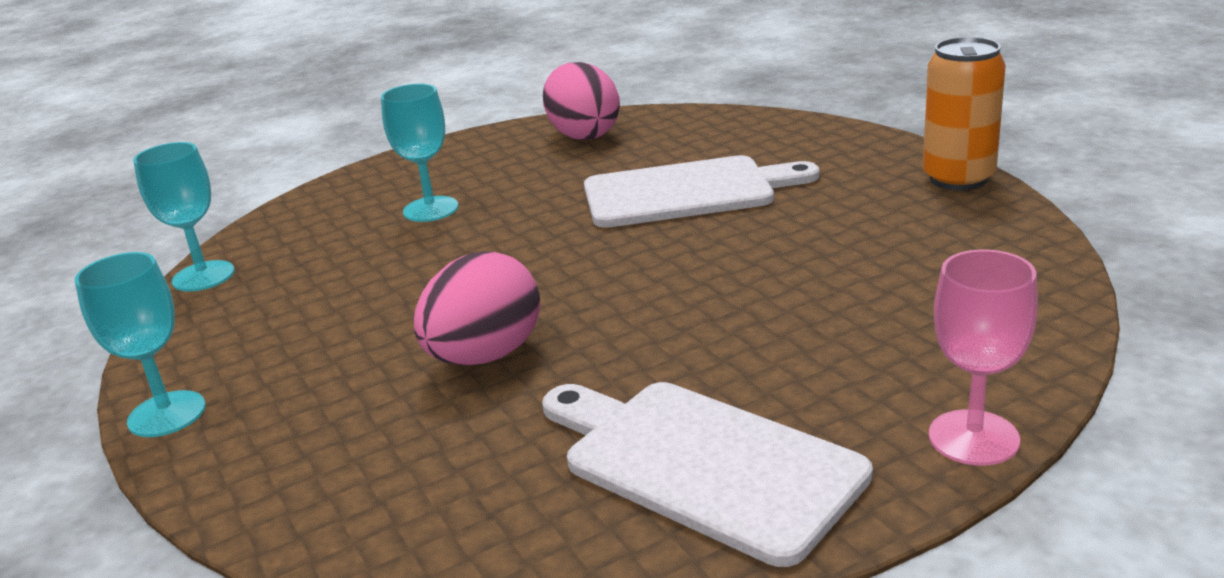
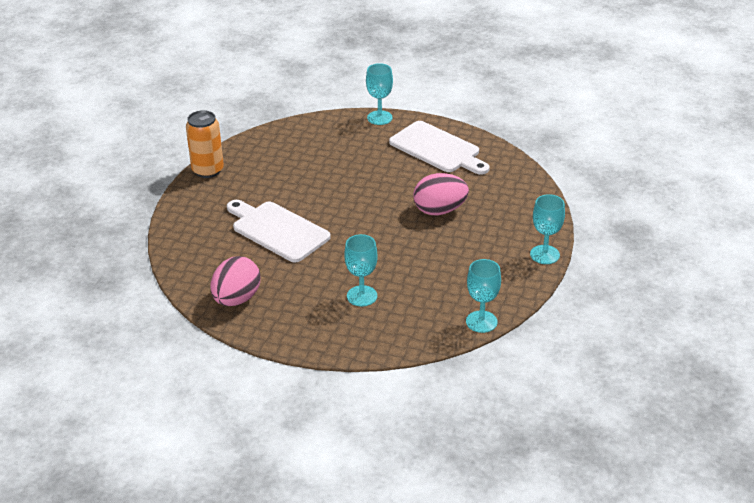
camera: 135 degrees left, 10 degrees up
white cutting board [542,382,873,567] -> white cutting board turned 45 degrees counterclockwise [389,121,490,175]
pink goblet [929,250,1038,466] -> turquoise goblet [366,63,393,125]

